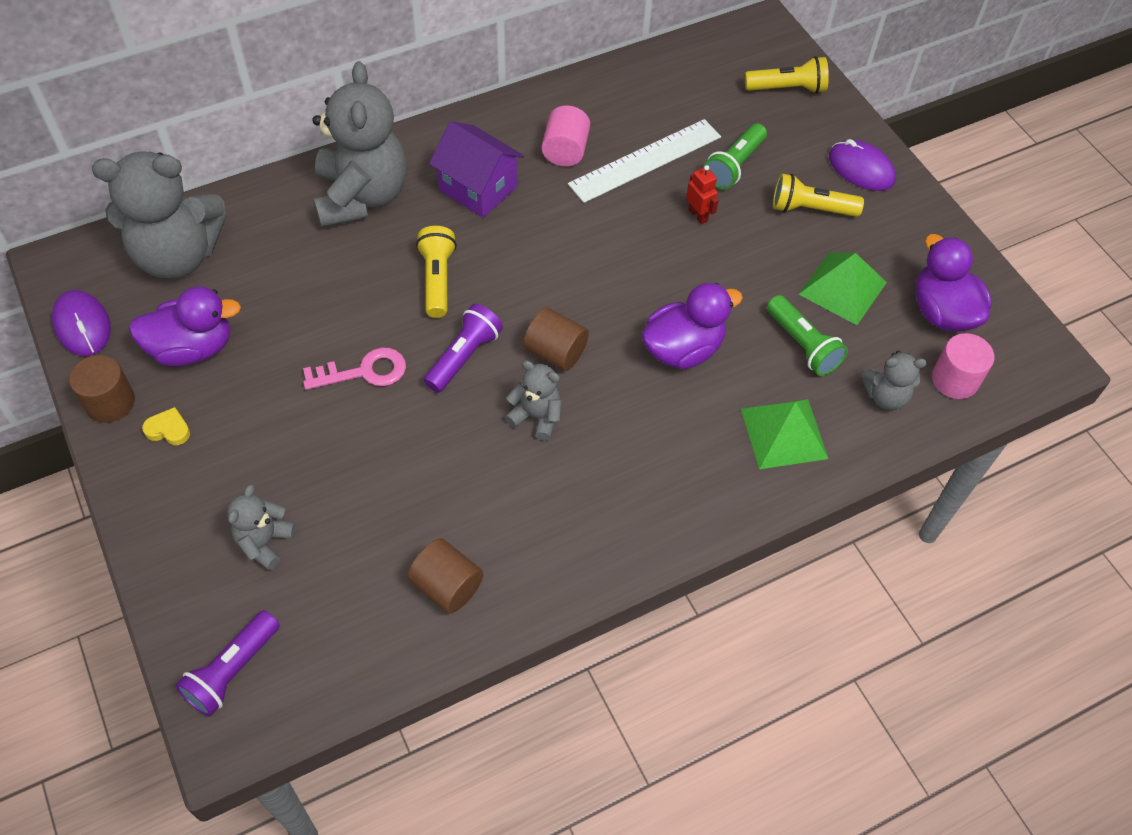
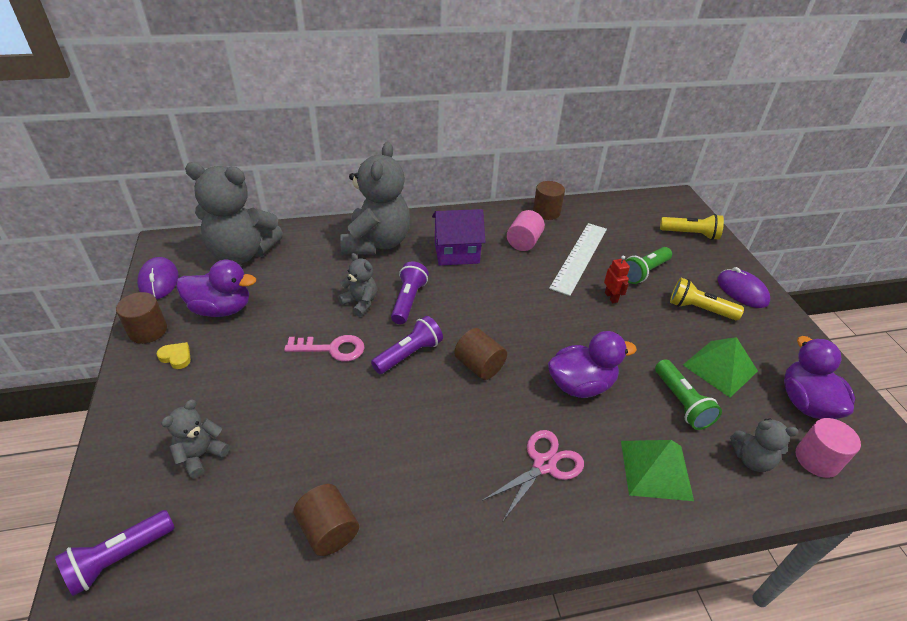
camera: 15 degrees right, 15 degrees down
yellow flashlight [416,226,457,318] -> purple flashlight [391,261,429,324]
purple house [429,121,524,218] -> purple house turned 60 degrees counterclockwise [432,209,486,266]
grey teddy bear [505,360,561,441] -> grey teddy bear moved to [338,253,377,317]
white ruler [568,119,721,203] -> white ruler turned 45 degrees counterclockwise [549,223,607,296]
none -> pink scissors [482,430,584,521]
none -> brown cylinder [533,181,565,220]

